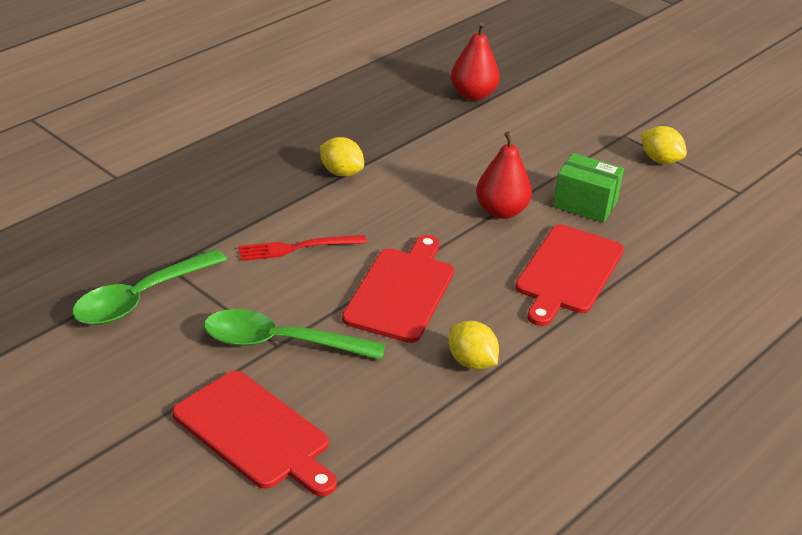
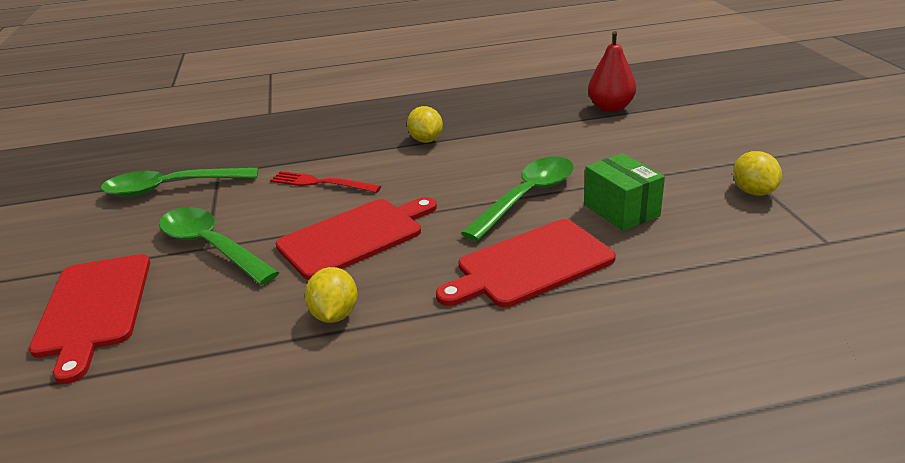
camera: 40 degrees right, 5 degrees down
red pear [476,131,532,219] -> green spoon [461,157,574,241]

